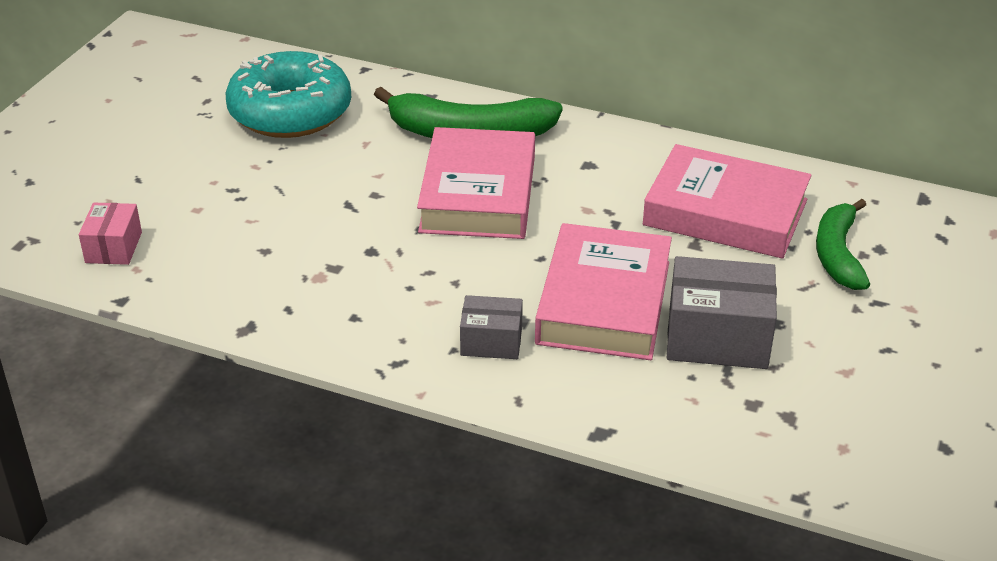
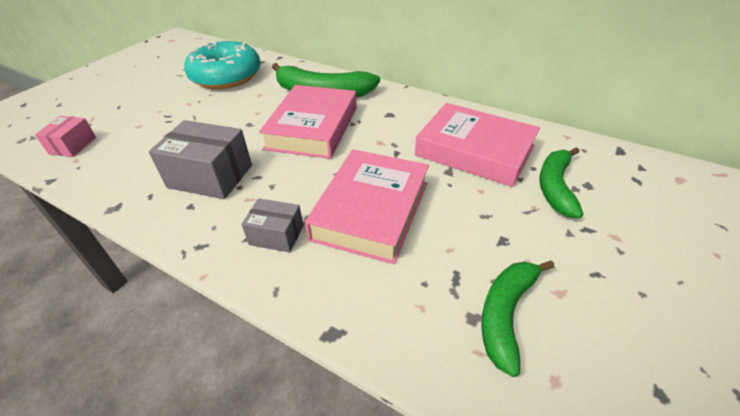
camera: 10 degrees right, 5 degrees up
grey box [667,256,777,369] -> grey box moved to [149,120,252,199]
none -> green banana [481,260,555,377]

